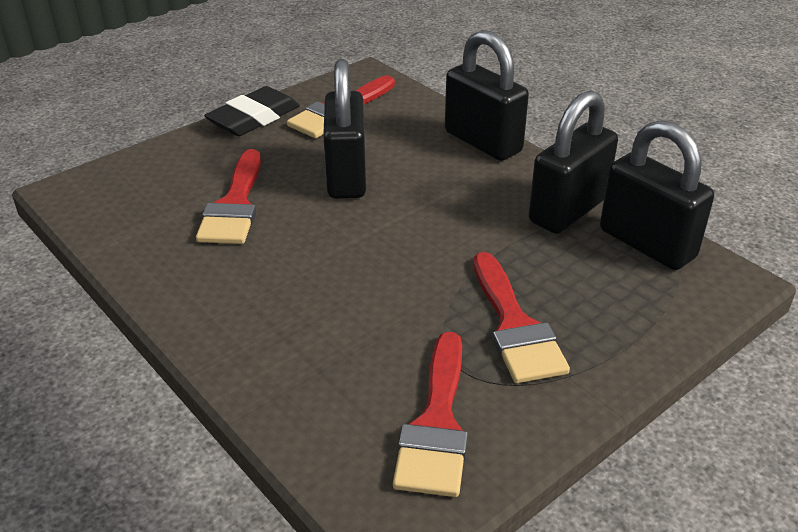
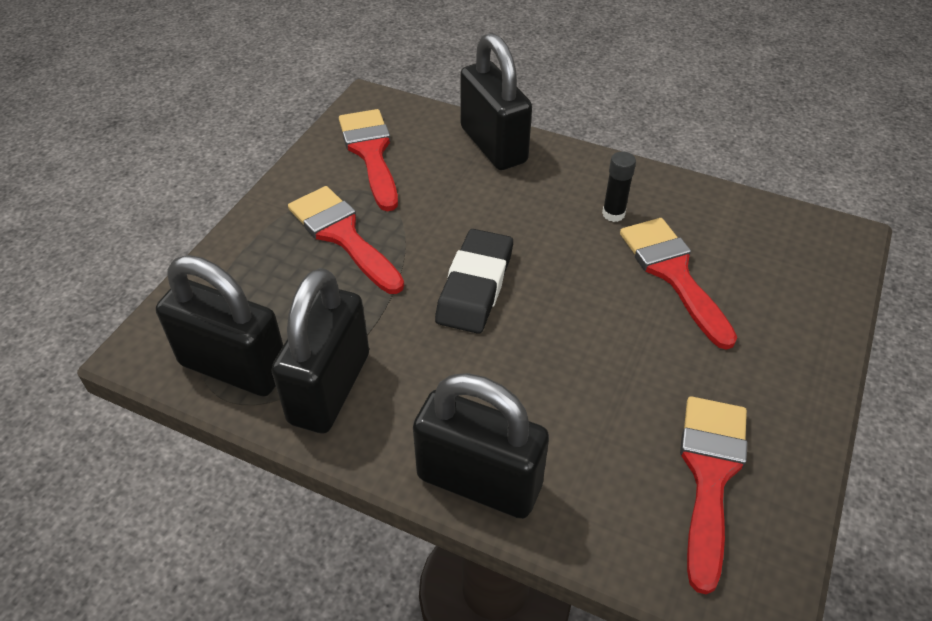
camera: 155 degrees right, 10 degrees up
black eraser [204,86,300,136] -> black eraser moved to [435,229,513,334]
black padlock [323,59,366,199] -> black padlock moved to [460,33,532,170]
none -> black glue stick [602,151,636,222]

